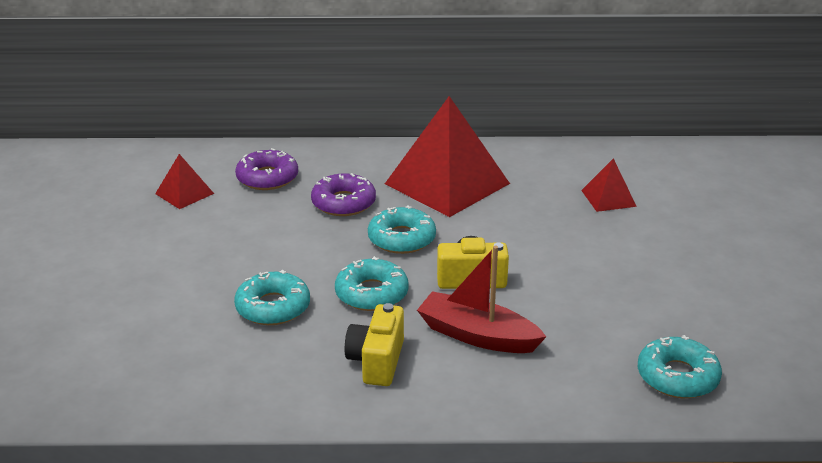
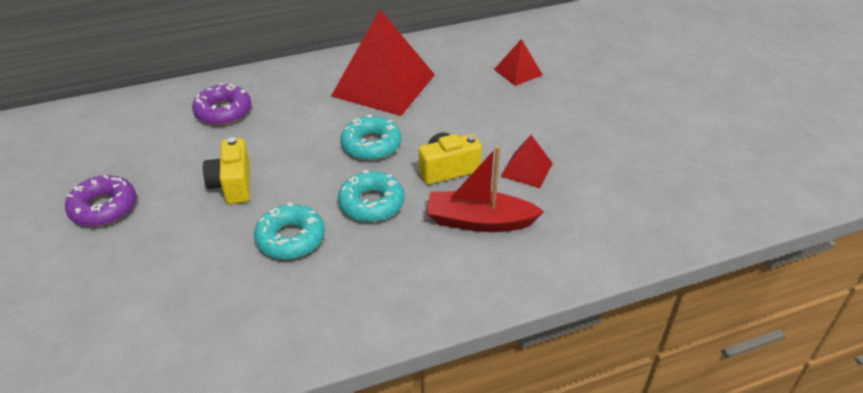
camera: 20 degrees left, 10 degrees up
red pyramid [155,154,214,209] -> red pyramid moved to [500,135,553,188]
purple donut [311,173,376,216] -> purple donut moved to [65,175,136,227]
yellow camera [345,303,404,386] -> yellow camera moved to [203,137,250,204]
turquoise donut [638,335,722,398] -> none

